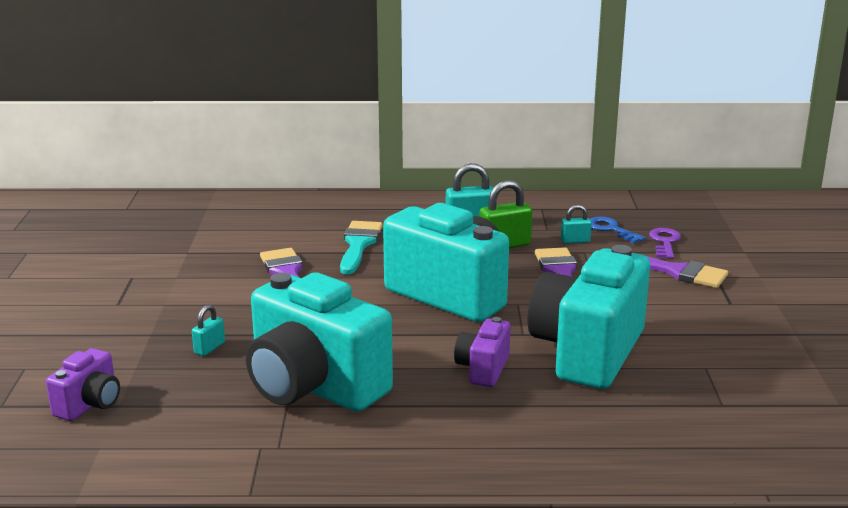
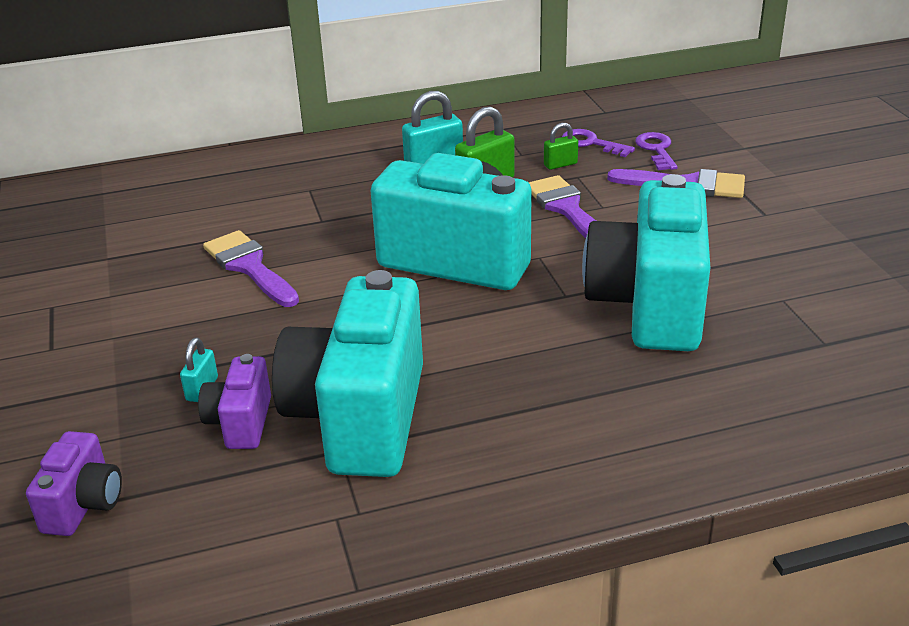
camera: 15 degrees left, 10 degrees up
turquoise camera [246,272,393,412] -> turquoise camera turned 75 degrees clockwise [272,270,423,477]
turquoise brush [340,221,383,274] -> none
purple camera [454,317,511,387] -> purple camera moved to [198,354,271,449]
turquoise padlock [561,205,592,244] -> green padlock [544,123,578,170]
blue key [590,216,645,244] -> purple key [562,129,635,157]

